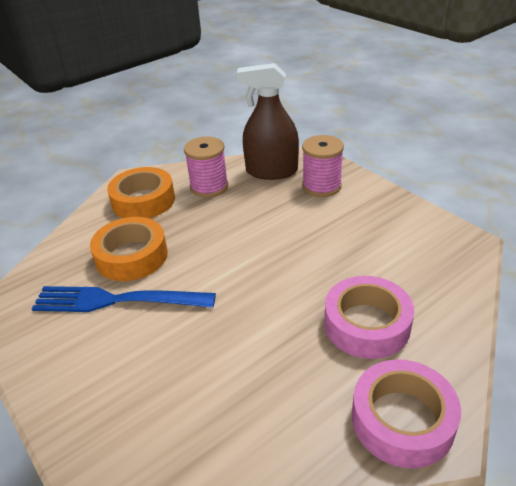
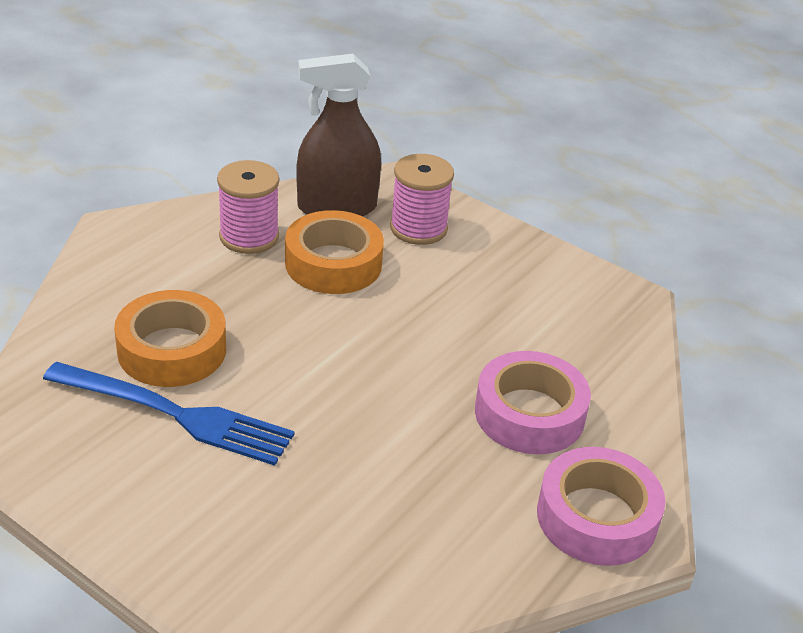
camera: 20 degrees left, 0 degrees up
blue fork [32,286,216,312] -> blue fork turned 150 degrees counterclockwise [43,362,295,466]
orange tape [107,167,175,218] -> orange tape moved to [285,210,384,294]

